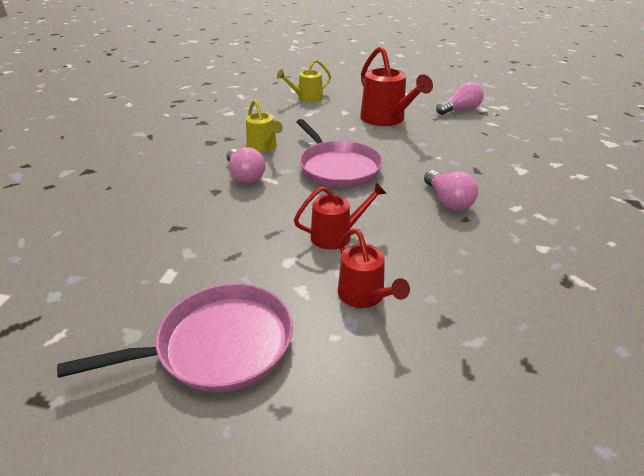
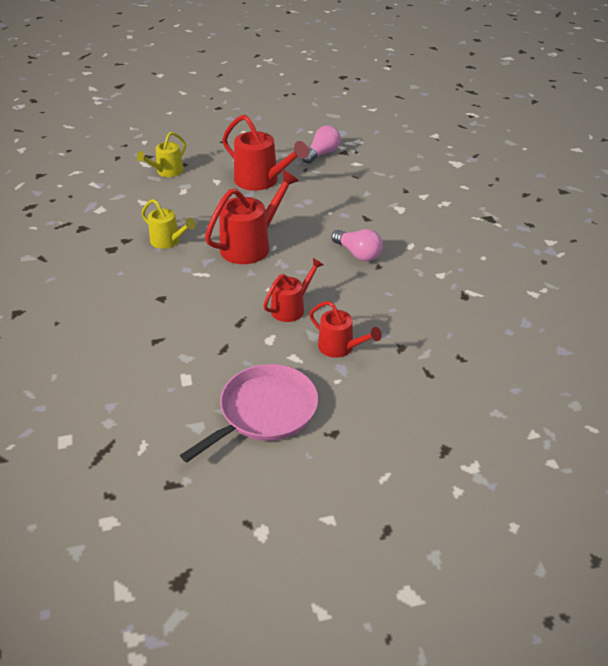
camera: 25 degrees left, 5 degrees up
pink light bulb [227,147,265,183] -> none
pink pan [297,119,383,188] -> red watering can [205,170,299,264]

